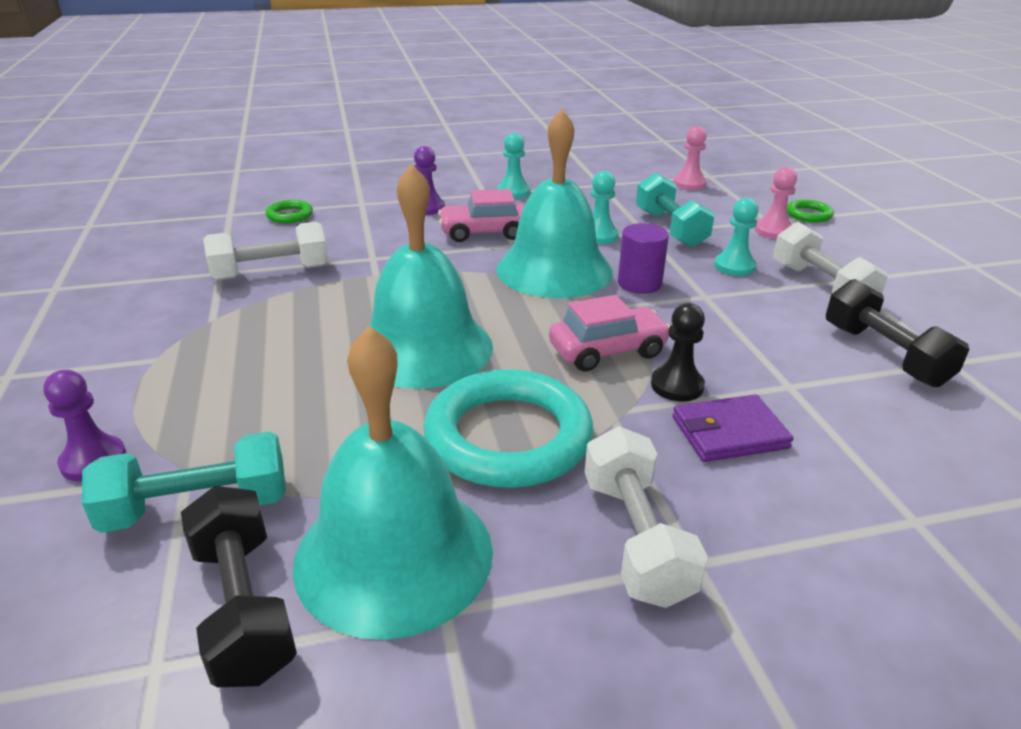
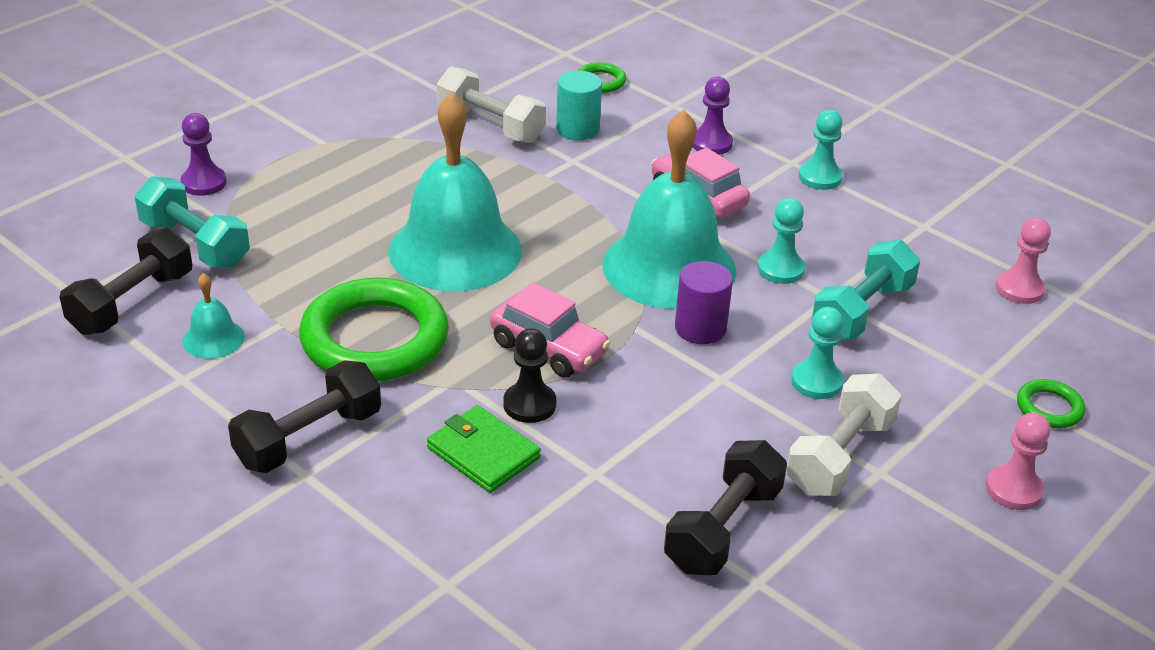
camera: 55 degrees right, 5 degrees up
turquoise bell [293,326,493,640] -> turquoise bell [182,273,245,359], size x0.42
turquoise ring [424,369,593,488] -> green ring [299,277,449,381]
white dumbbell [585,427,708,608] -> black dumbbell [228,360,381,473]
purple wallet [672,394,794,462] -> green wallet [427,405,541,493]
pink pawn [755,167,797,239] -> pink pawn moved to [986,412,1051,510]
none -> turquoise cylinder [556,71,602,140]

